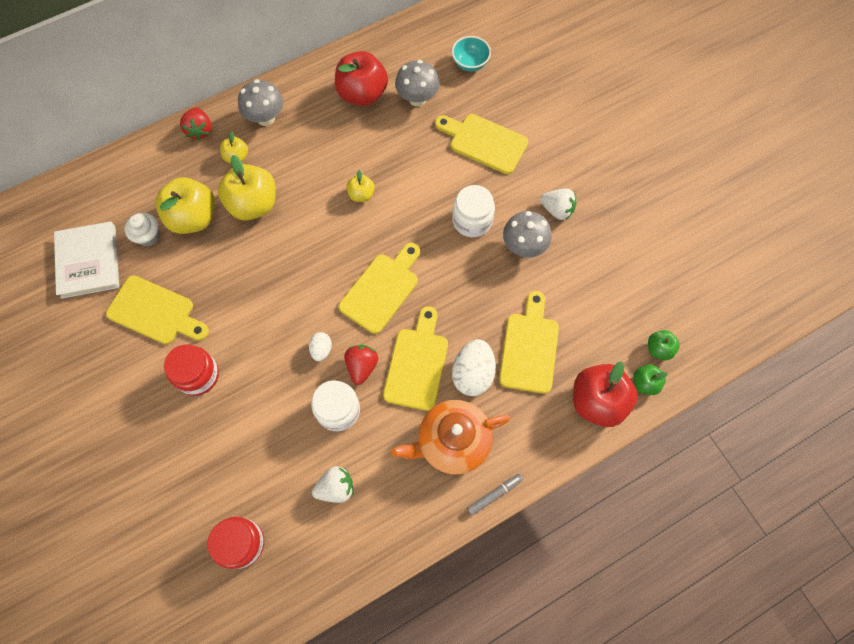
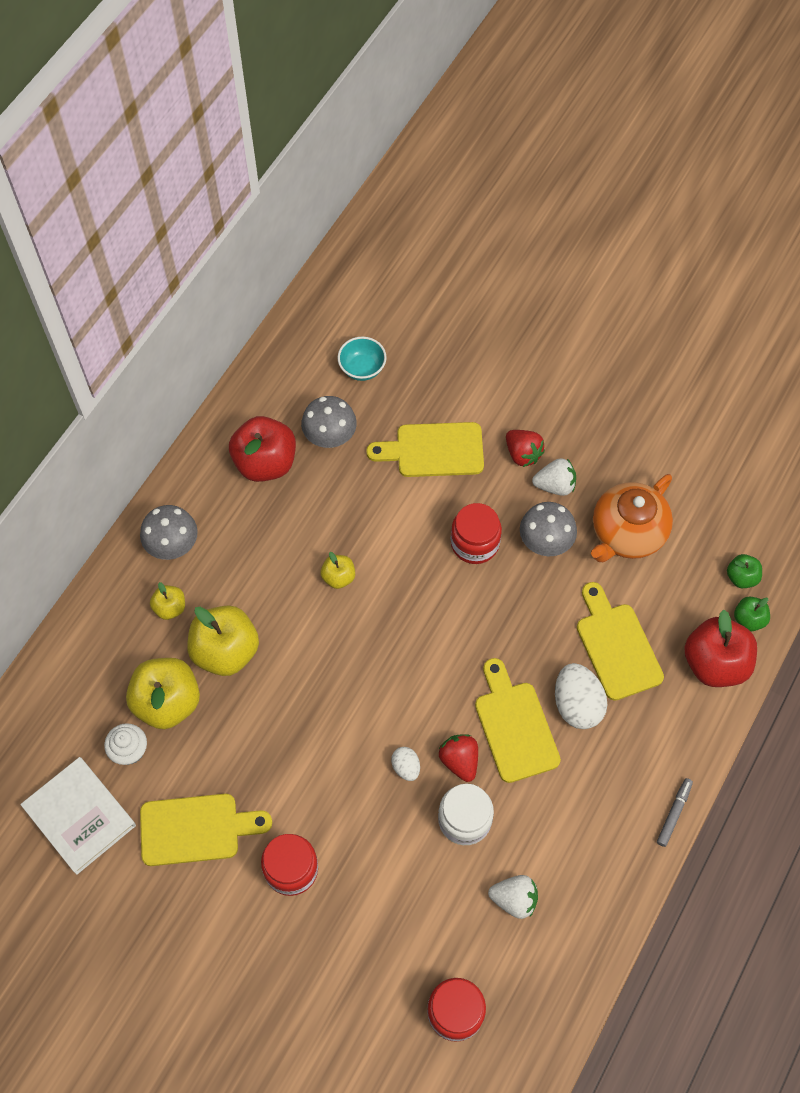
camera: 30 degrees left, 5 degrees down
red strawberry [180,107,212,140] -> red strawberry moved to [506,430,545,467]
white strawberry [312,466,353,503] -> white strawberry turned 60 degrees clockwise [488,875,538,919]
yellow cutting board [339,243,420,334] -> none
orange teapot [391,400,511,475] -> orange teapot moved to [591,474,673,562]
white jar [452,185,495,237] -> red jar [451,503,502,564]

